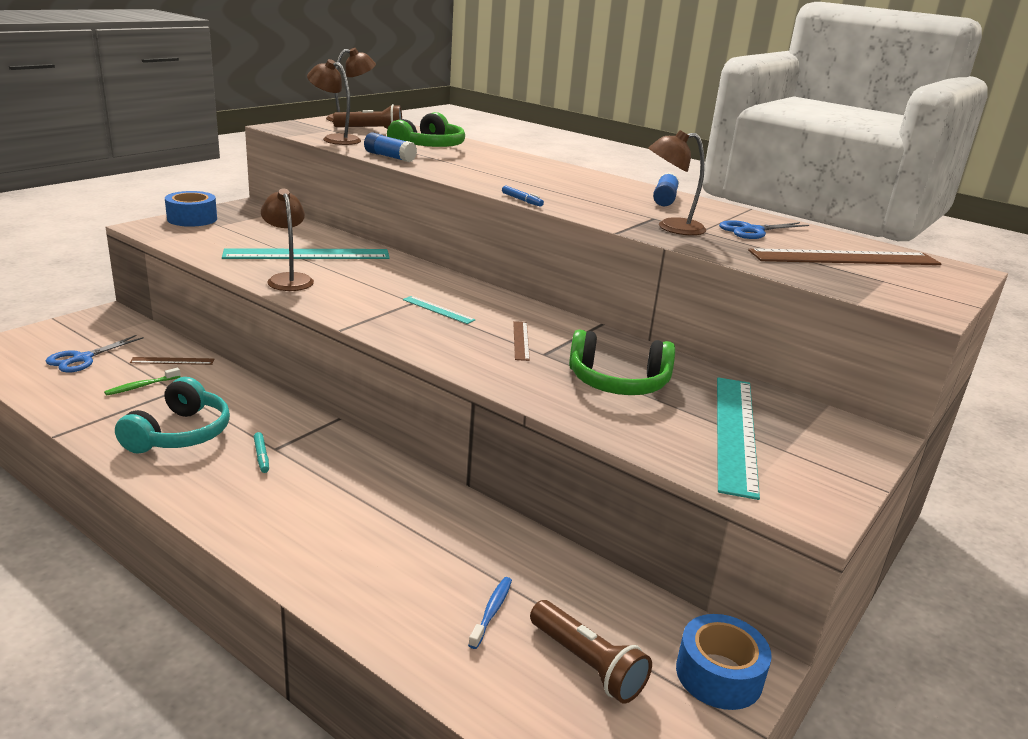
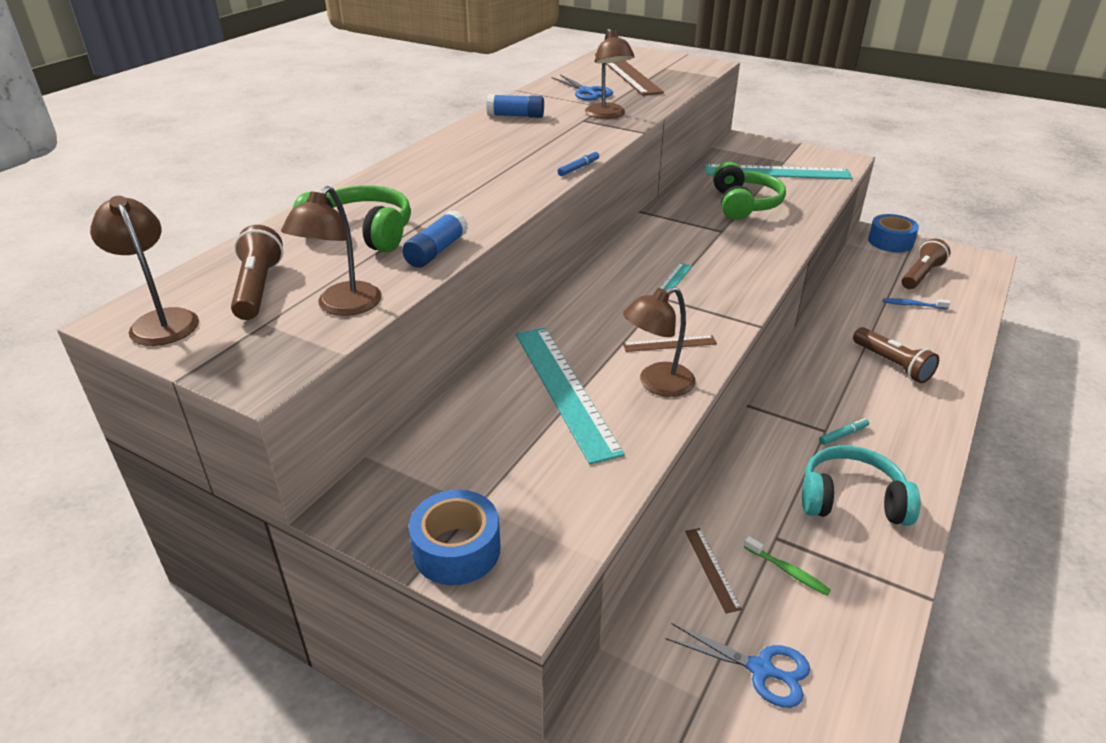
camera: 95 degrees left, 10 degrees up
brown ruler [513,321,530,361] -> brown ruler moved to [623,335,717,352]
none -> brown flashlight [853,327,939,383]

